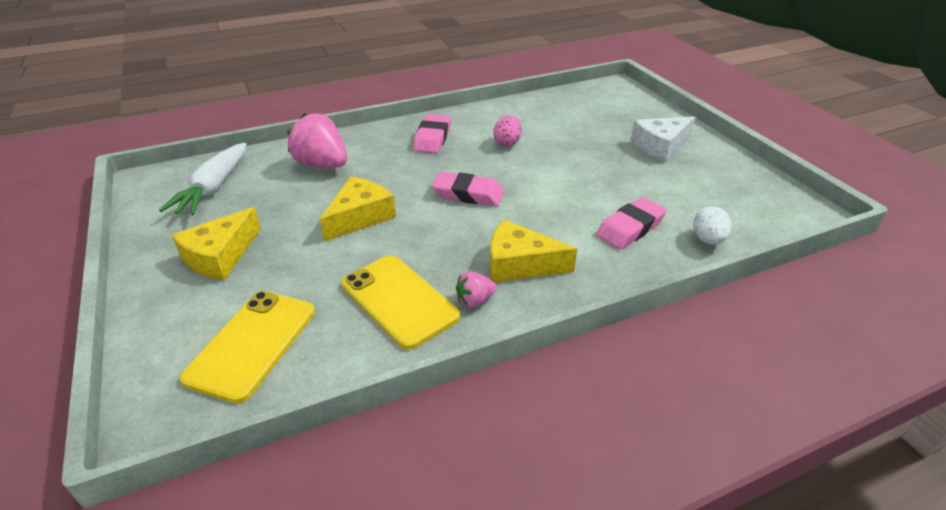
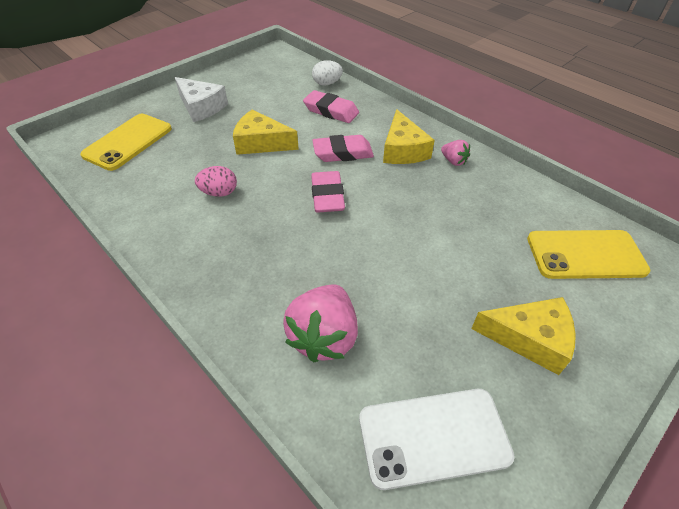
camera: 110 degrees left, 10 degrees up
white carrot [159,143,246,216] -> white phone [359,389,515,490]
yellow cheese [320,176,396,242] -> yellow cheese moved to [233,110,299,155]
yellow phone [341,255,460,350] -> yellow phone moved to [80,114,172,171]
pink eraser [413,114,451,153] -> pink eraser moved to [312,135,374,162]

